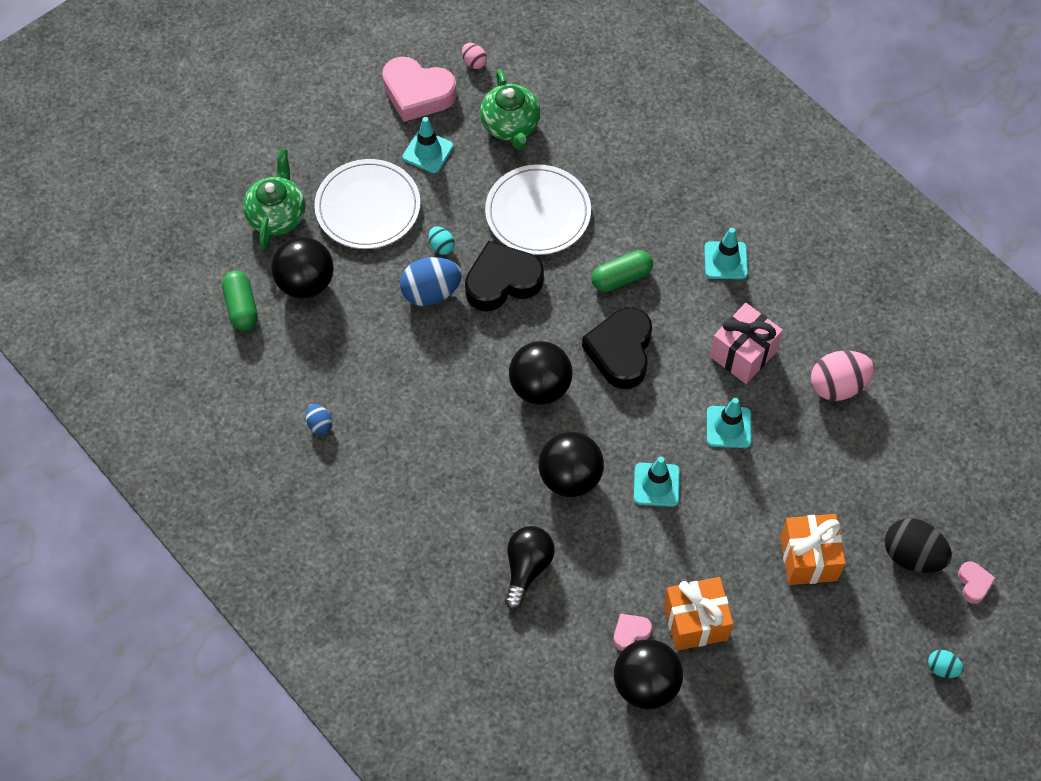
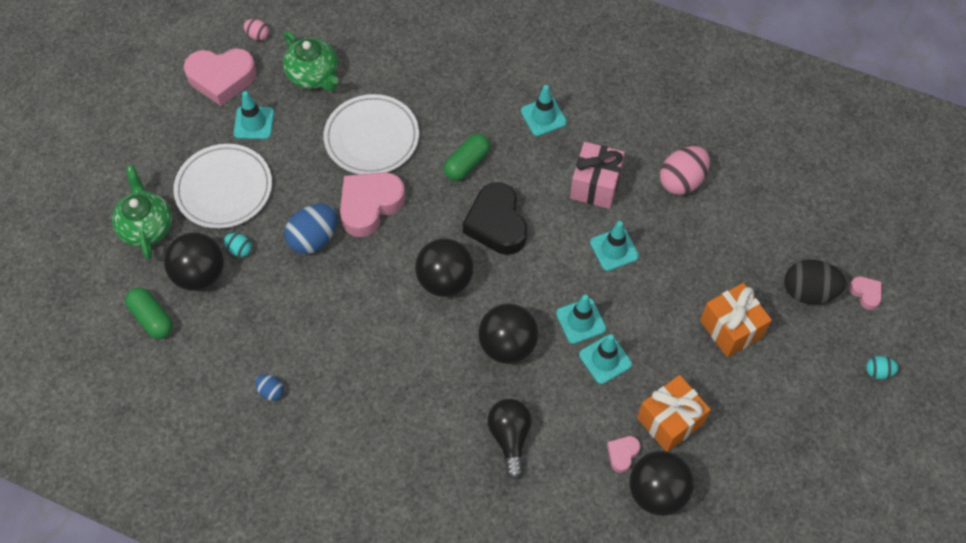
camera: 25 degrees left, 0 degrees up
turquoise egg [429,226,455,255] -> turquoise egg moved to [224,233,252,257]
black heart [465,241,544,311] -> pink heart [340,172,406,237]
none -> turquoise traffic cone [579,334,632,384]

